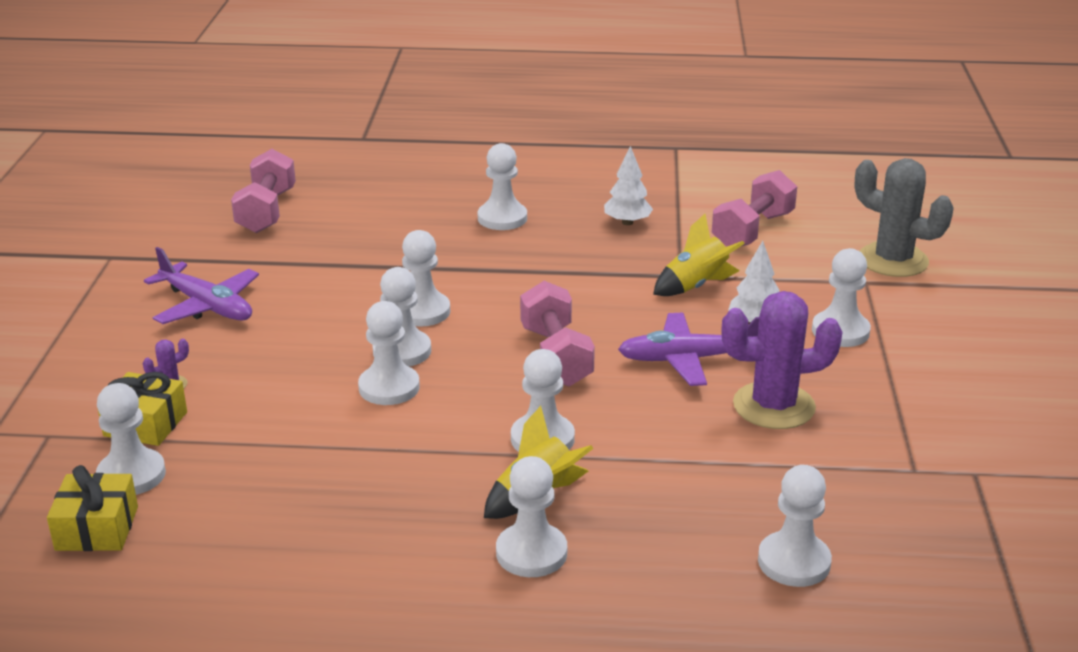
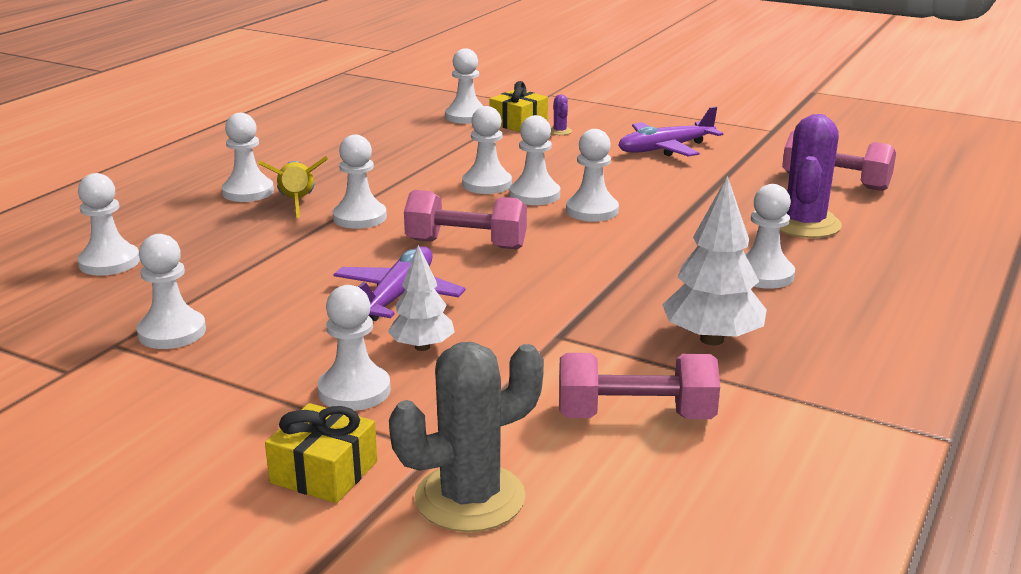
camera: 115 degrees right, 5 degrees down
yellow gift [47,465,138,551] -> yellow gift moved to [265,403,377,503]
white tree [604,146,653,225] -> white tree [662,176,767,345], size x1.57
yellow rocket [653,214,745,296] -> none
pink dumbbell [712,170,797,247] -> pink dumbbell turned 60 degrees counterclockwise [559,353,720,419]
purple cactus [721,291,843,429] -> purple cactus moved to [780,114,842,238]
none -> white pawn [137,234,206,349]

